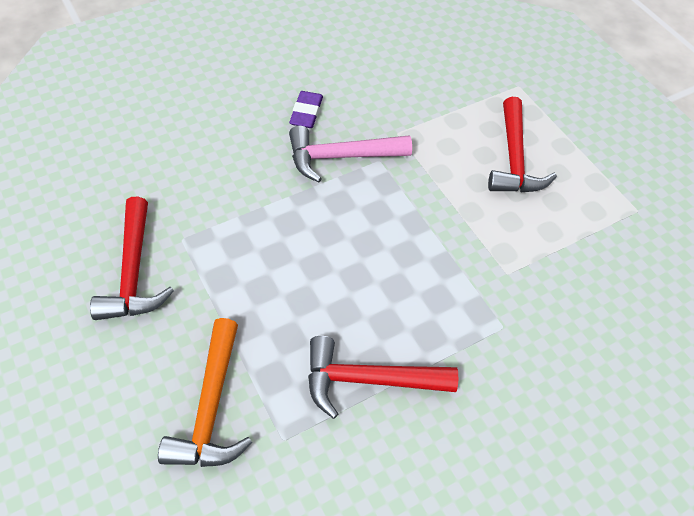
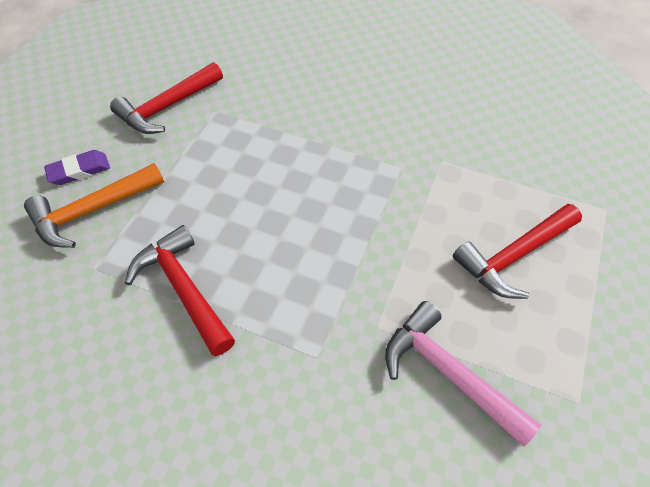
camera: 55 degrees right, 0 degrees up
purple eraser [289,91,323,128] -> purple eraser moved to [44,150,110,185]
pink hammer [289,126,412,182] -> pink hammer moved to [385,301,541,446]

